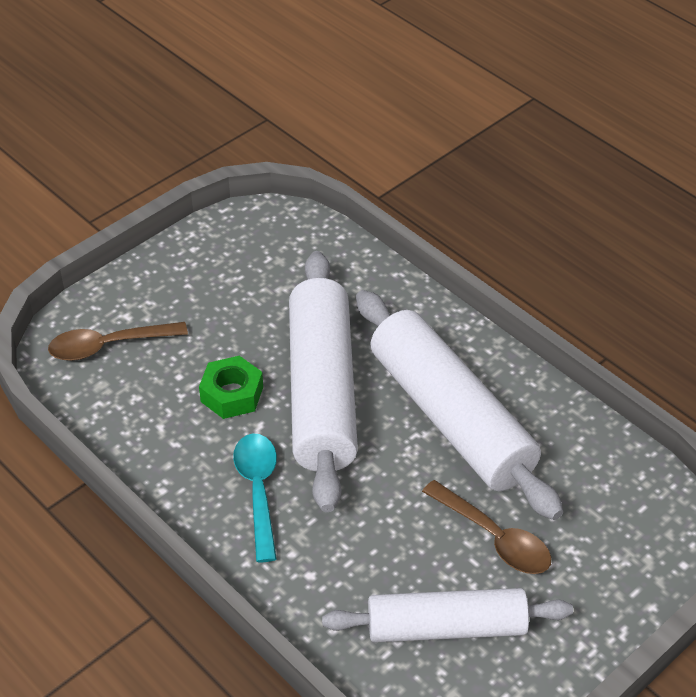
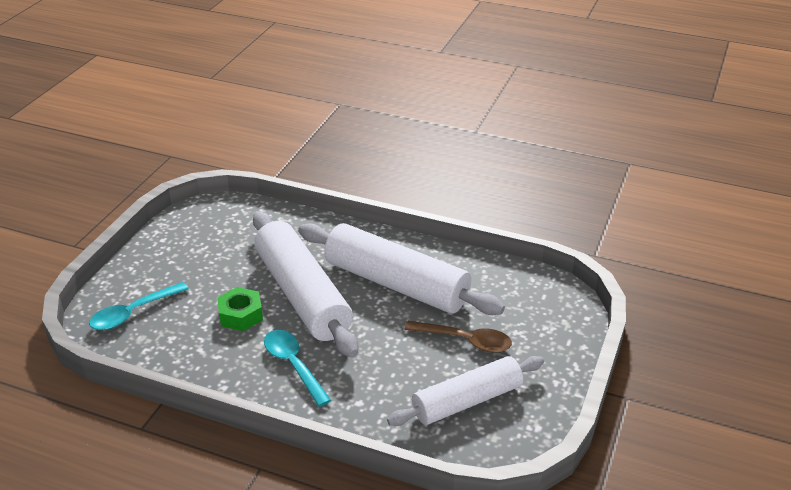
camera: 25 degrees left, 10 degrees down
brown spoon [48,322,188,361] -> turquoise spoon [89,282,189,330]

